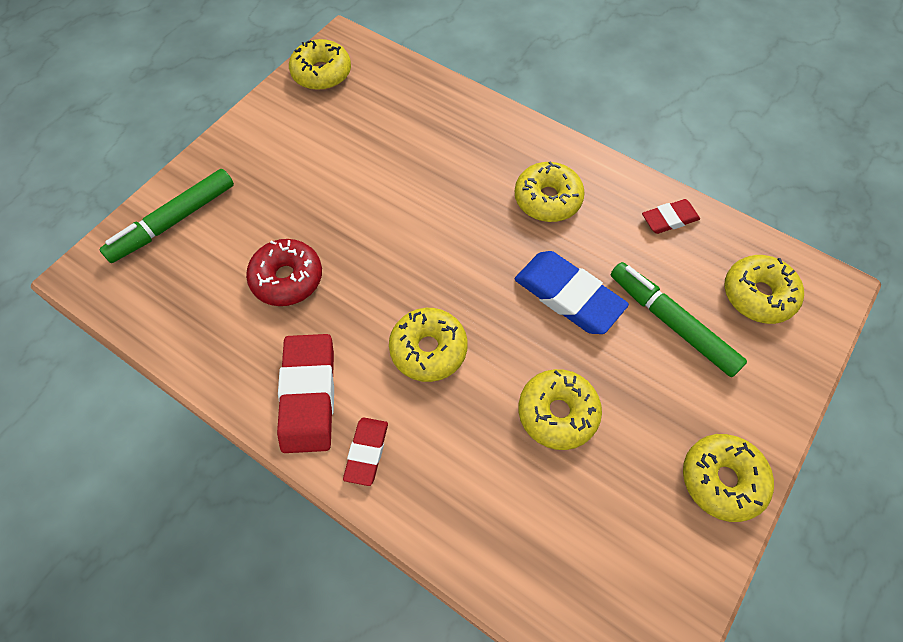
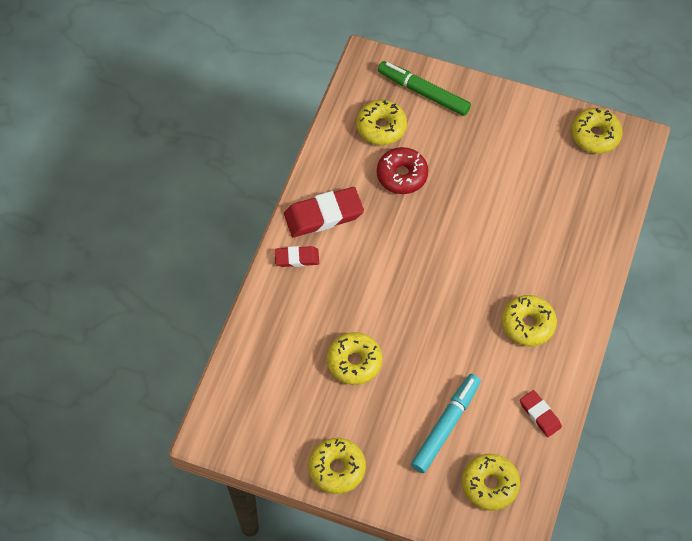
camera: 75 degrees right, 0 degrees up
yellow donut [389,308,468,382] -> yellow donut moved to [356,100,407,145]
blue eraser [515,251,629,334] -> none
green marker [611,262,747,377] -> turquoise marker [411,374,481,473]

